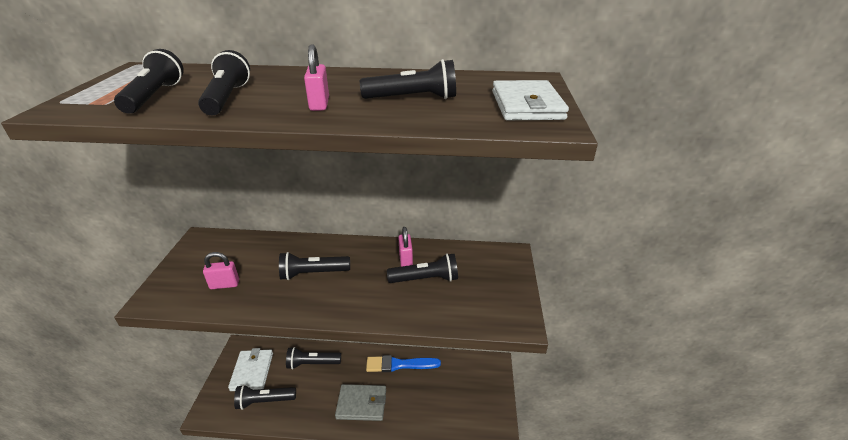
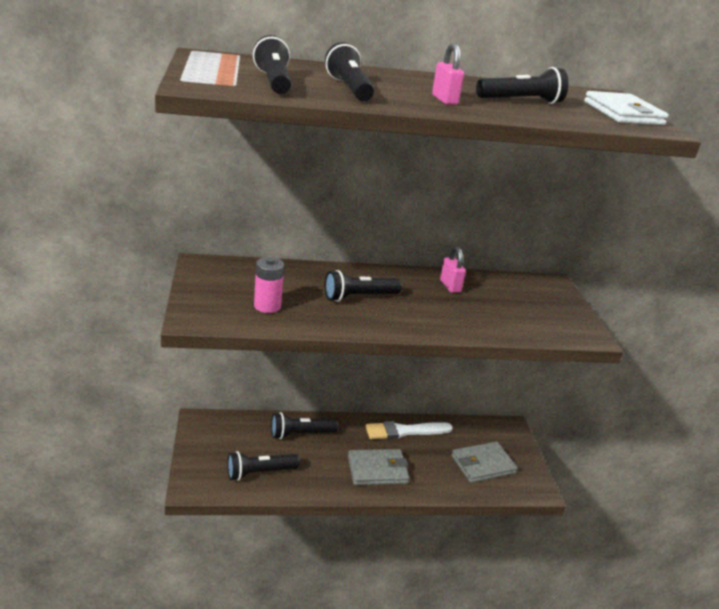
camera: 15 degrees left, 5 degrees down
pink padlock [203,252,239,289] -> pink battery [254,257,284,313]
white wallet [228,348,273,391] -> none
blue brush [366,355,441,372] -> white brush [366,421,453,439]
black flashlight [387,253,458,283] -> none
none -> grey wallet [452,442,517,483]

